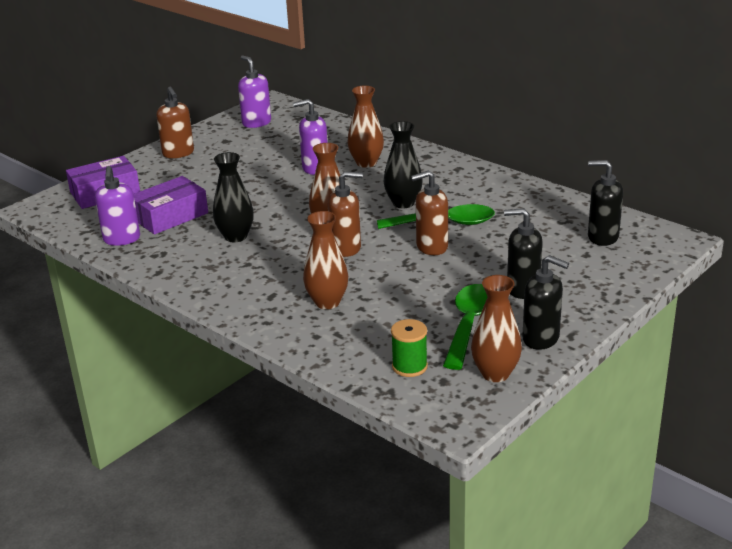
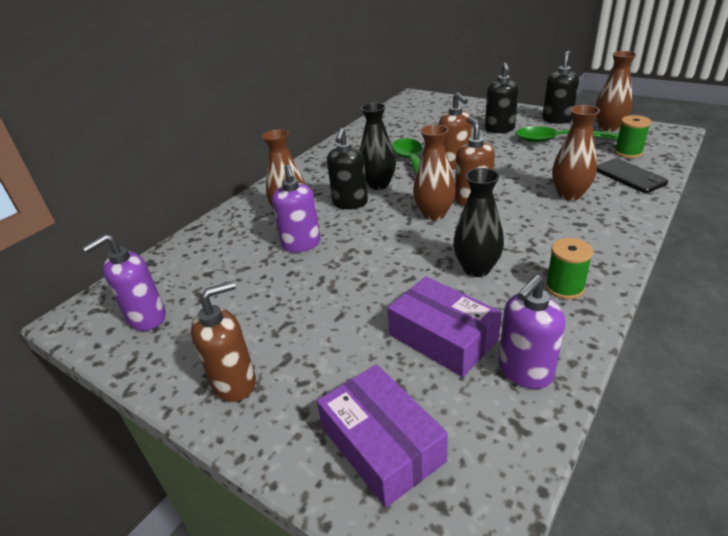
camera: 95 degrees left, 5 degrees up
purple soap dispenser [95,166,140,246] -> purple soap dispenser turned 150 degrees clockwise [499,275,565,389]
black soap dispenser [588,160,623,246] -> black soap dispenser moved to [327,128,368,209]
none -> green spool [545,238,593,299]
none -> black phone [597,158,668,193]

